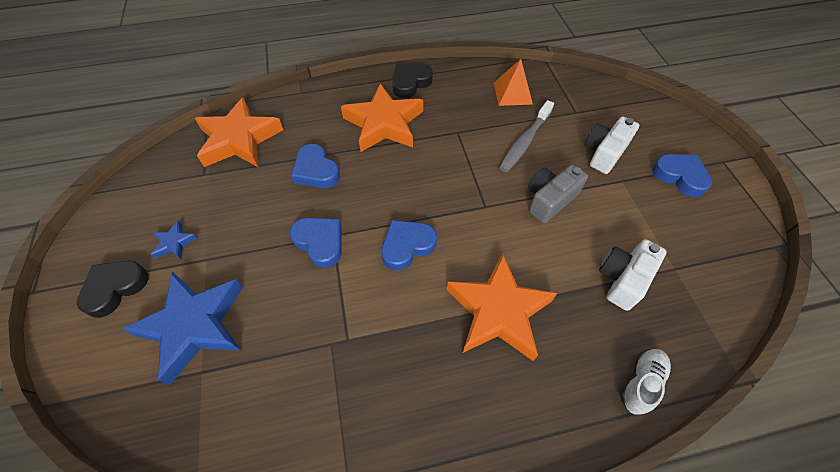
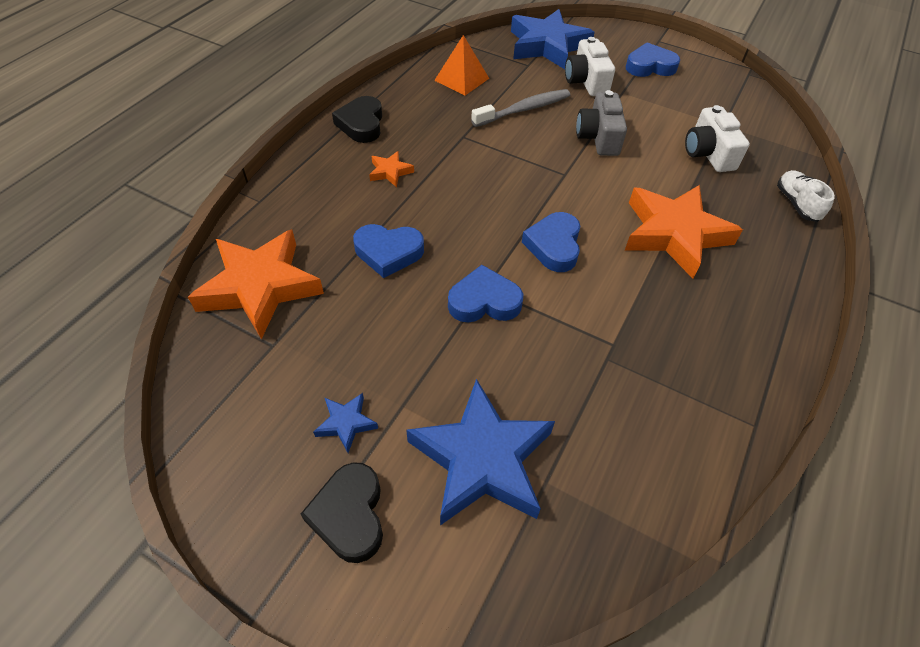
camera: 50 degrees left, 5 degrees down
orange star [341,83,423,152] -> orange star [369,151,414,187], size x0.43
grey toothbrush [499,100,554,172] -> grey toothbrush turned 105 degrees counterclockwise [471,89,570,127]
none -> blue star [511,9,595,69]

